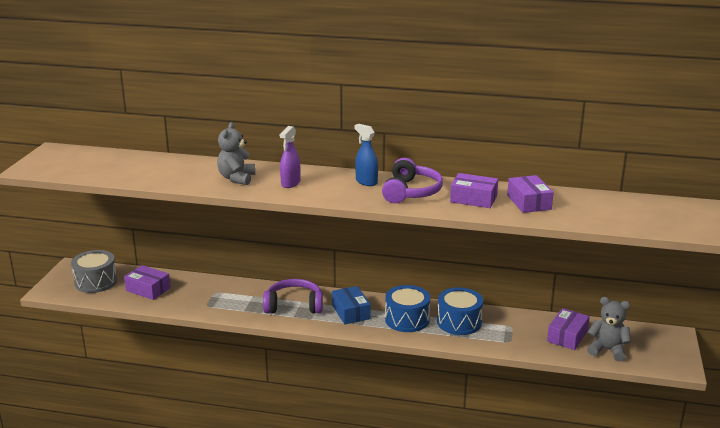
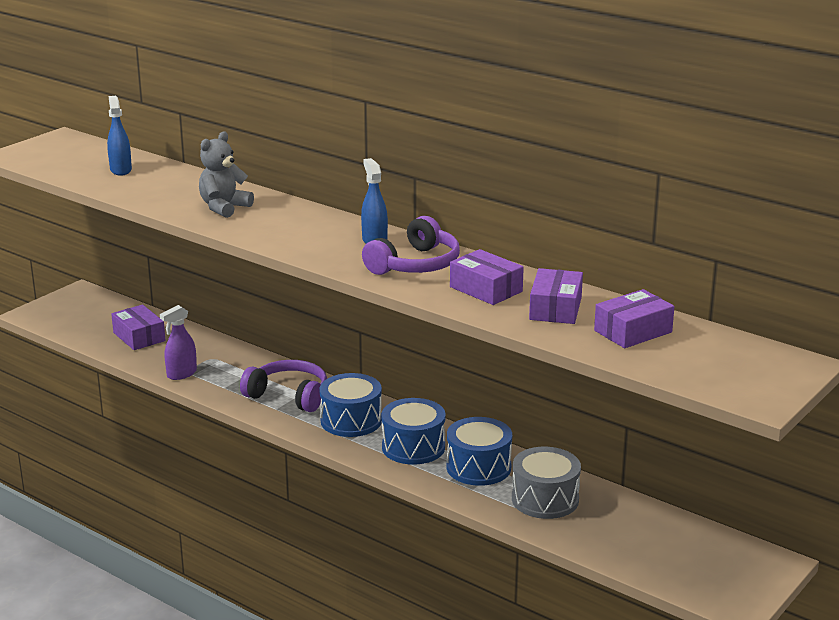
camera: 25 degrees right, 0 degrees up
grey drum [71,250,117,293] -> grey drum moved to [512,447,581,519]
purple spray bottle [280,126,300,188] -> purple spray bottle moved to [160,305,197,380]
blue box [332,286,371,324] -> blue drum [319,373,382,437]
purple box [547,308,590,350] -> purple box moved to [594,289,674,348]
grey teddy bear [587,297,631,362] -> none
none -> blue spray bottle [107,96,132,176]

